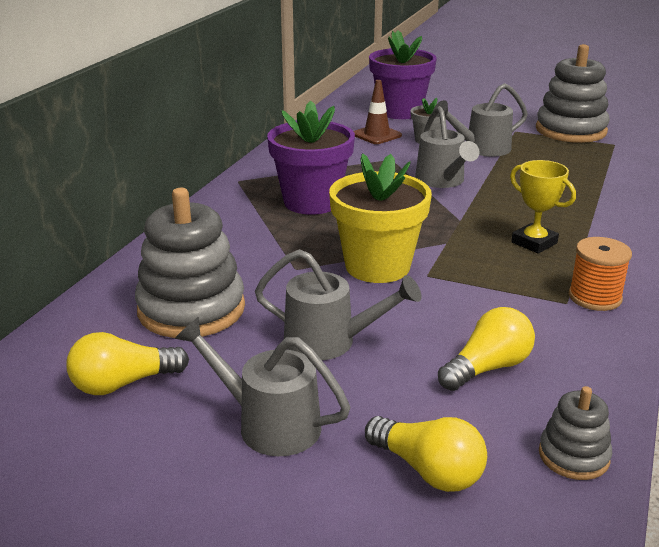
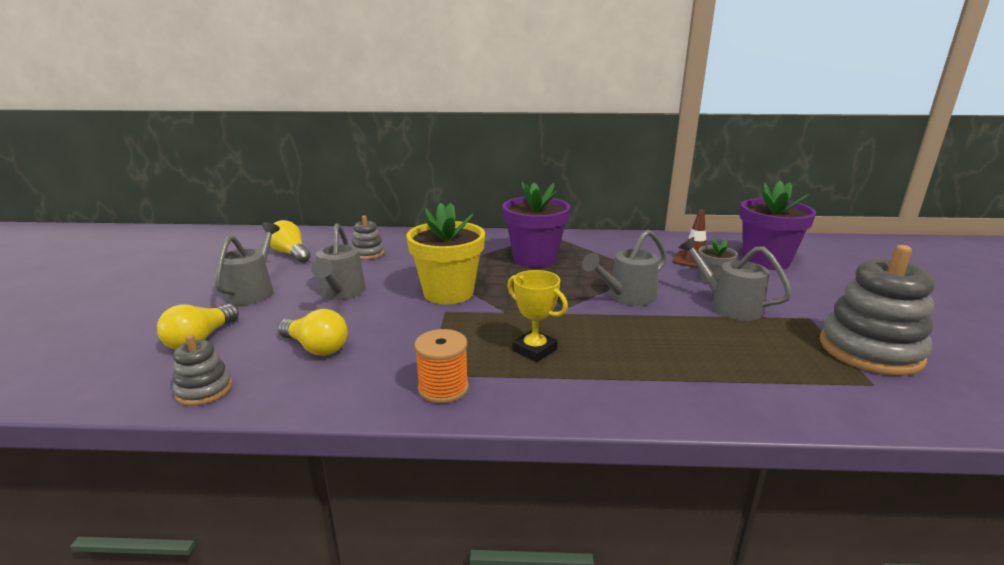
camera: 70 degrees right, 5 degrees down
grey stacking toy [135,188,245,338] -> grey stacking toy [352,215,385,260], size x0.50
yellow trophy [510,160,576,254] -> yellow trophy turned 75 degrees counterclockwise [507,270,568,362]

